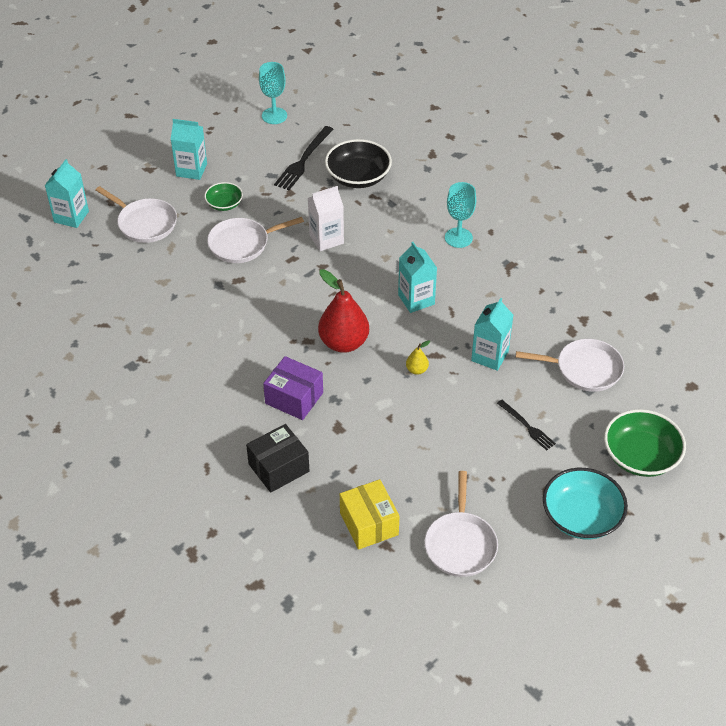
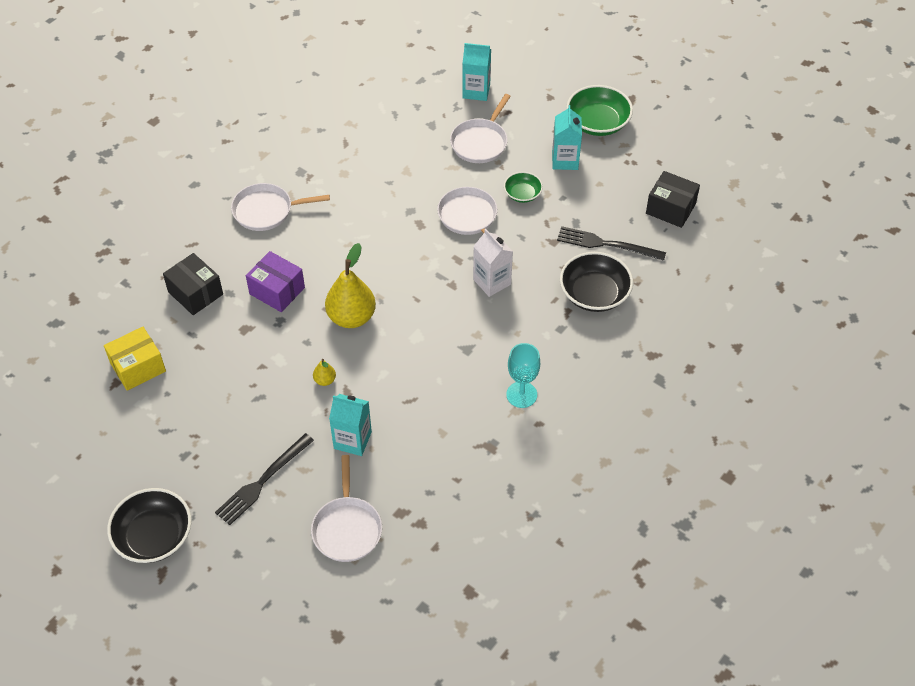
camera: 80 degrees right, 5 degrees up
turquoise goblet [259,62,287,124] -> black box [646,171,700,228]
purple box [263,356,323,420] -> purple box turned 75 degrees counterclockwise [246,251,305,312]
red pear [318,269,369,353] -> yellow pear [325,243,376,328]
turquoise carton [398,242,437,313] -> none
white pan [425,471,498,577] -> white pan moved to [231,183,330,231]
black fork [497,400,556,451] -> black fork [215,433,314,525], size x1.63
turquoise bowl [543,468,628,540] -> black bowl [107,488,192,563]
green bowl [604,409,686,477] -> green bowl moved to [566,85,633,136]

